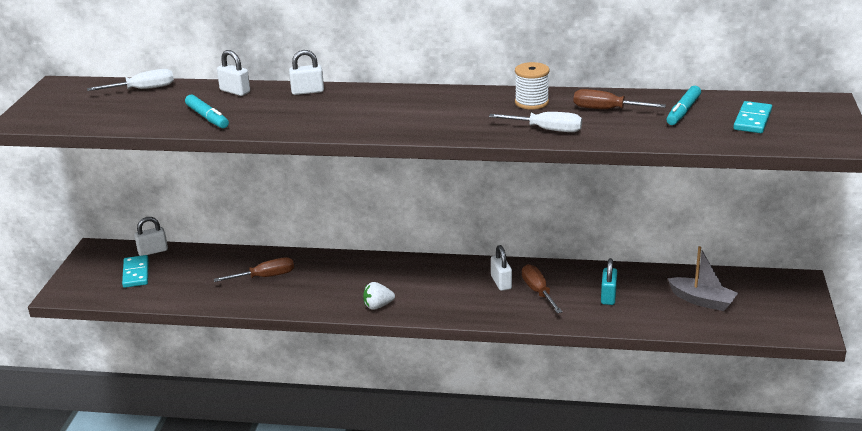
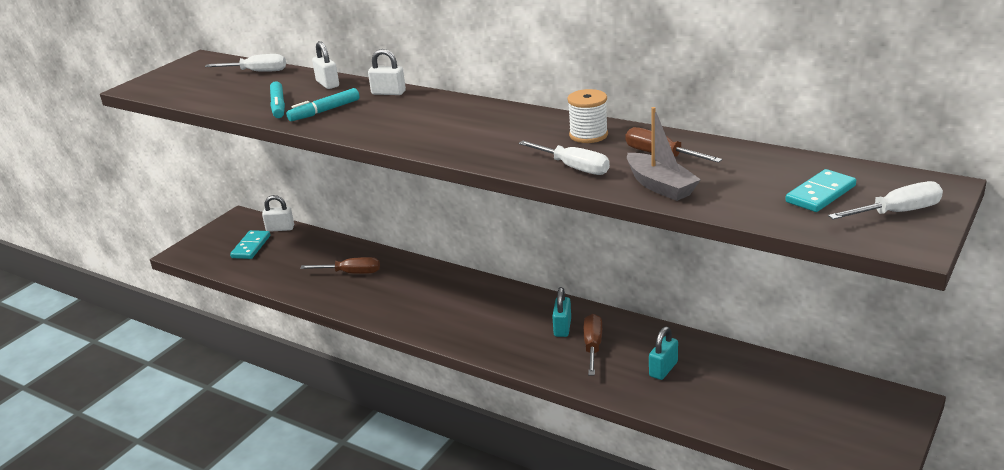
camera: 25 degrees right, 0 degrees up
white strawberry [363,282,395,310] -> none
white padlock [491,245,512,291] -> turquoise padlock [552,287,571,337]
turquoise marker [666,86,701,125] -> turquoise marker moved to [286,88,359,121]
grey boat [668,246,738,311] -> grey boat moved to [627,107,701,201]
none -> white screwdriver [828,181,943,220]

